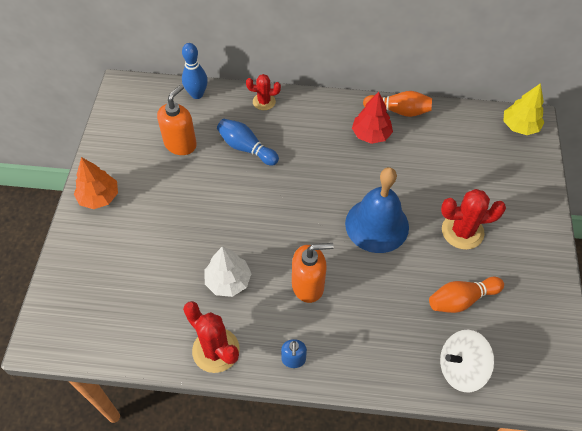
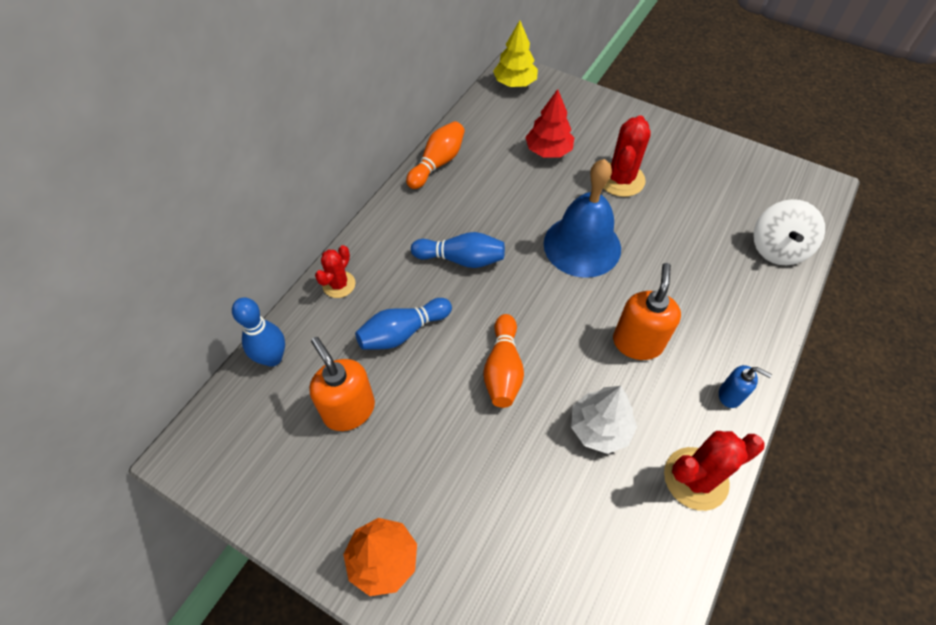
camera: 65 degrees left, 0 degrees up
red tree [352,92,393,144] -> red tree moved to [525,89,574,158]
orange bowling pin [429,277,504,313] -> orange bowling pin moved to [483,314,524,408]
none -> blue bowling pin [411,232,505,268]

